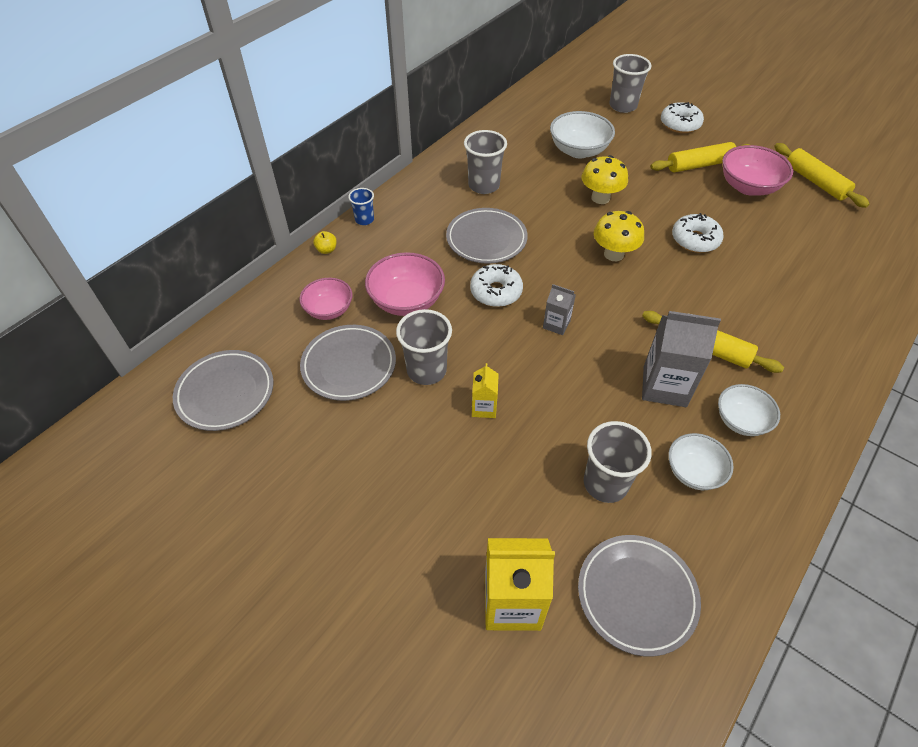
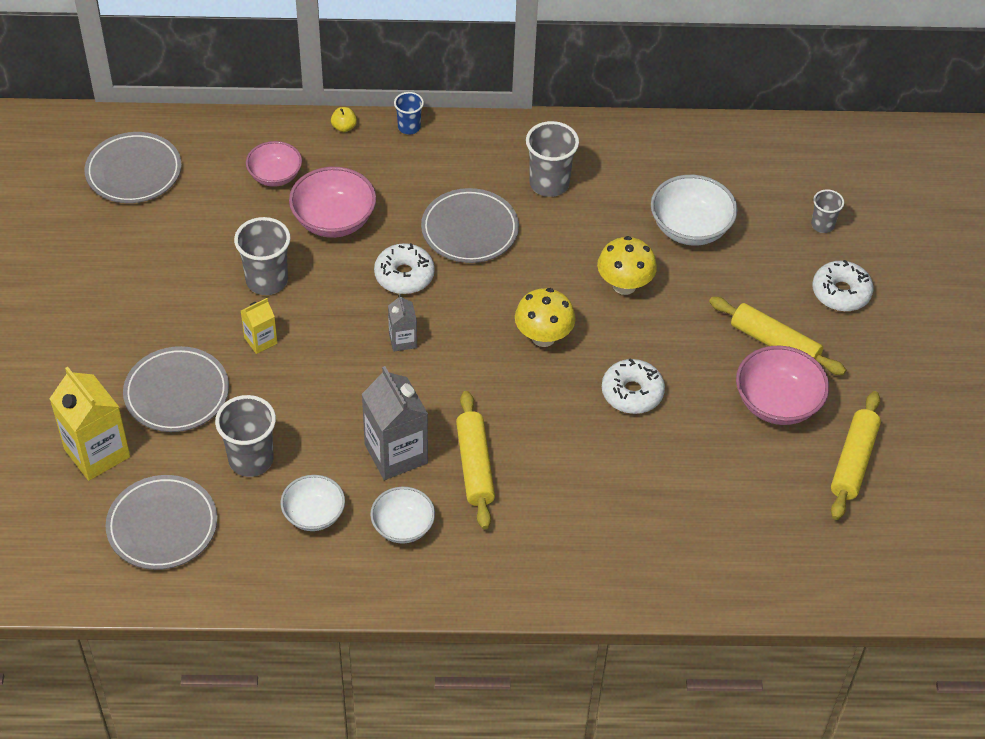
camera: 50 degrees right, 0 degrees up
grey plate [300,325,396,401] -> grey plate moved to [123,346,229,432]
grey cup [610,54,652,113] -> grey cup [811,189,844,233], size x0.58

